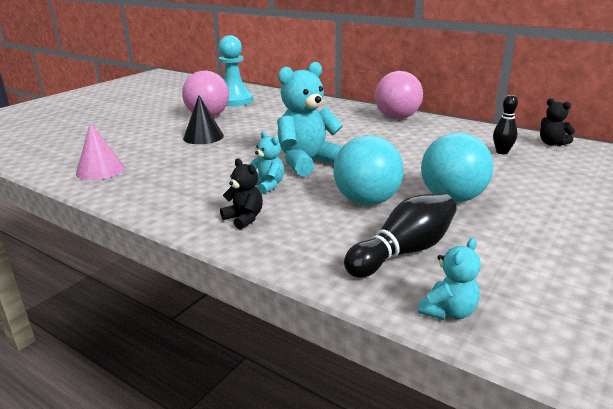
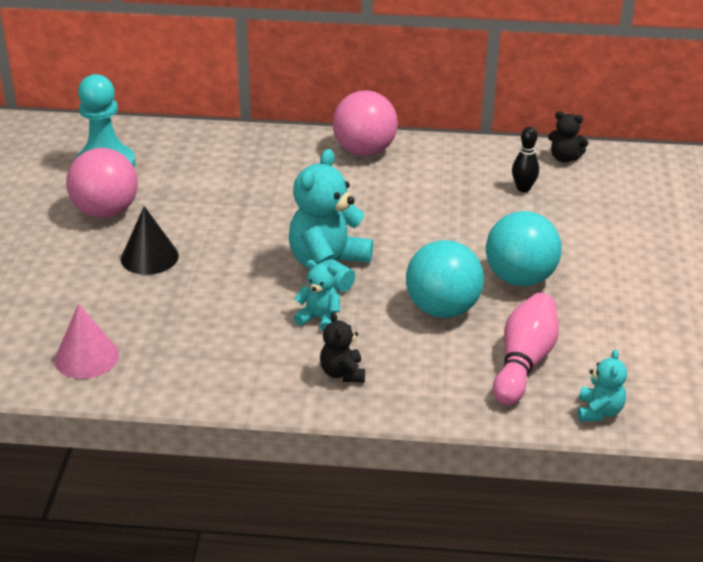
camera: 30 degrees left, 10 degrees up
black teddy bear [220,158,263,230] -> black teddy bear turned 120 degrees counterclockwise [320,312,365,383]
black bowling pin [344,193,457,277] -> pink bowling pin [493,293,559,405]

